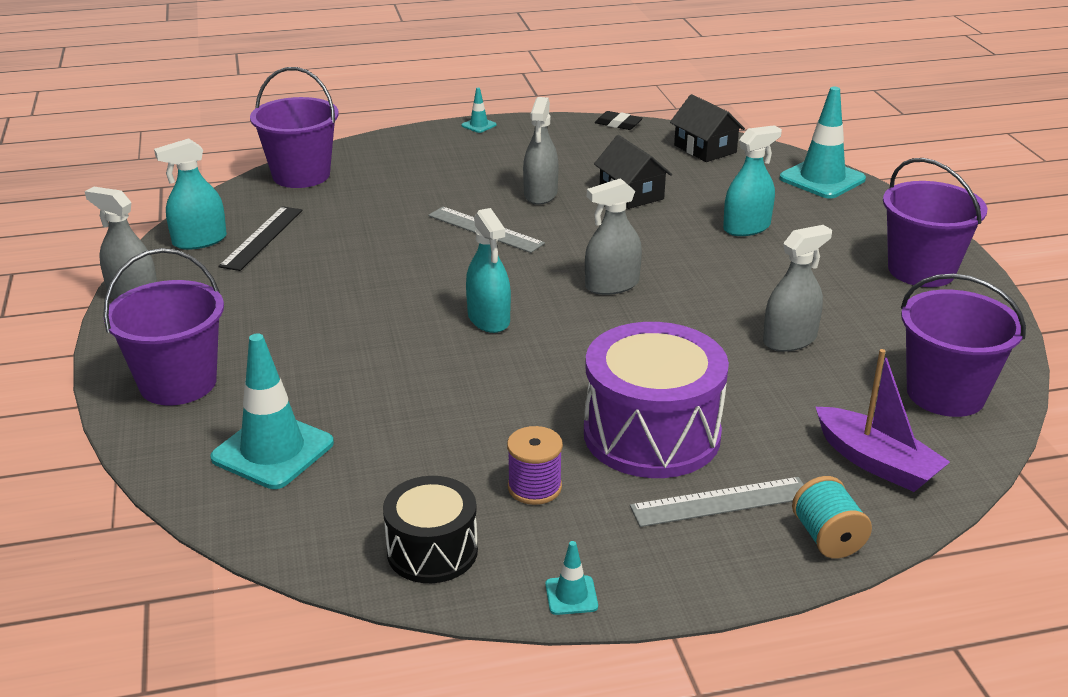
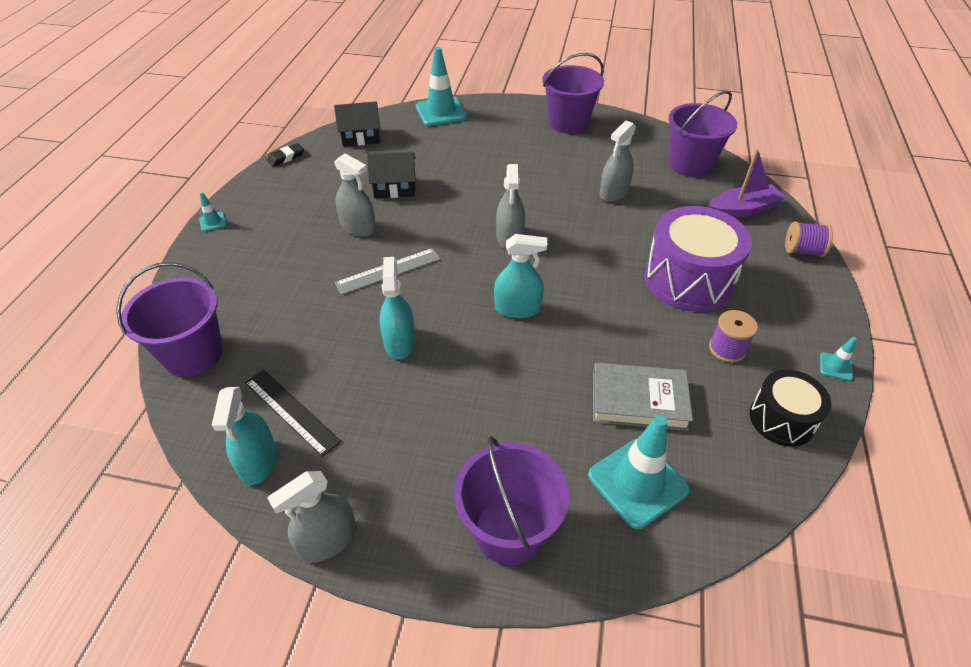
camera: 65 degrees left, 15 degrees up
grey ruler [630,477,804,527] -> none
turquoise spray bottle [723,125,782,236] -> turquoise spray bottle moved to [380,257,416,359]
grey spray bottle [763,225,832,352] -> grey spray bottle turned 135 degrees counterclockwise [600,121,636,202]
turquoise spool [792,476,872,559] -> purple spool [785,221,833,257]
none -> grey book [593,363,693,431]

